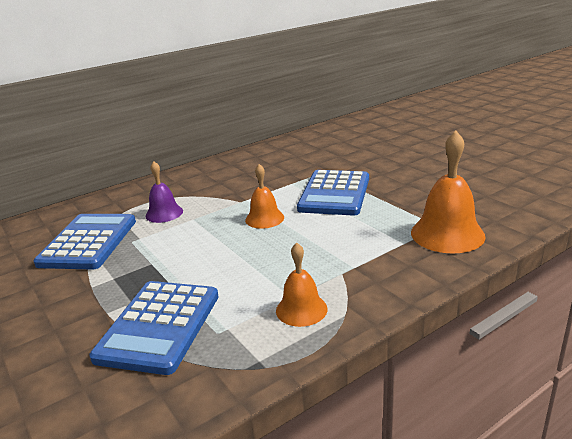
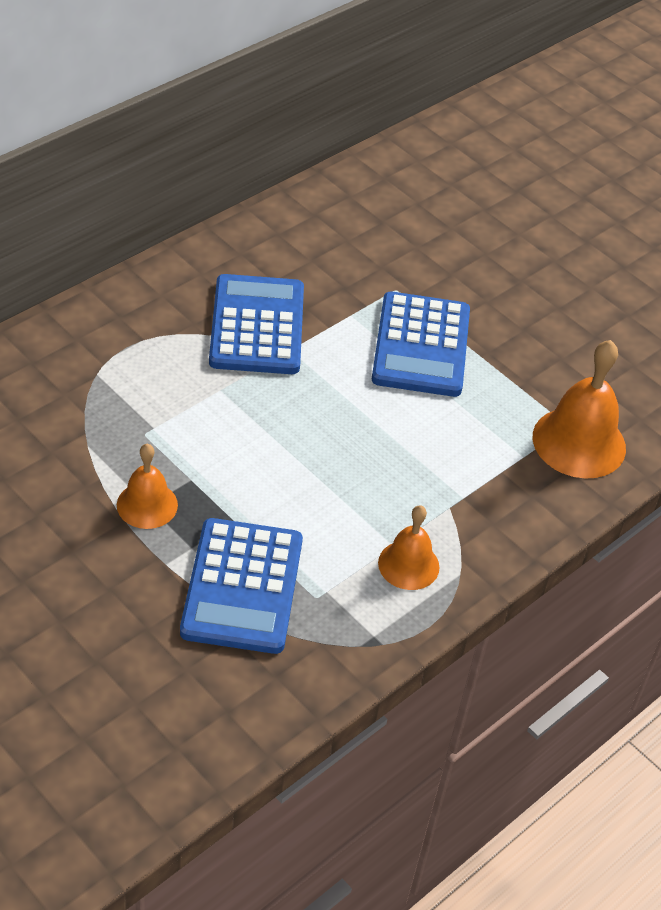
camera: 15 degrees left, 20 degrees up
blue calculator [33,214,136,270] -> blue calculator moved to [209,274,304,374]
purple bell [146,161,183,223] -> none
orange bell [245,164,284,229] -> orange bell moved to [117,444,178,529]

